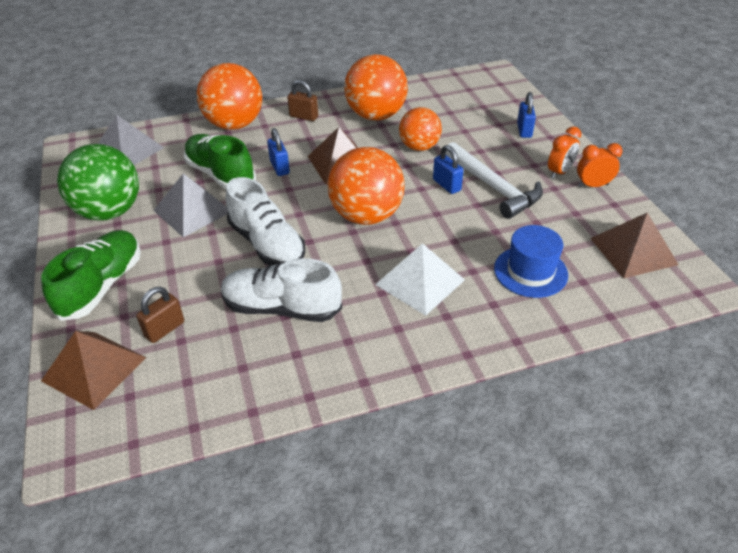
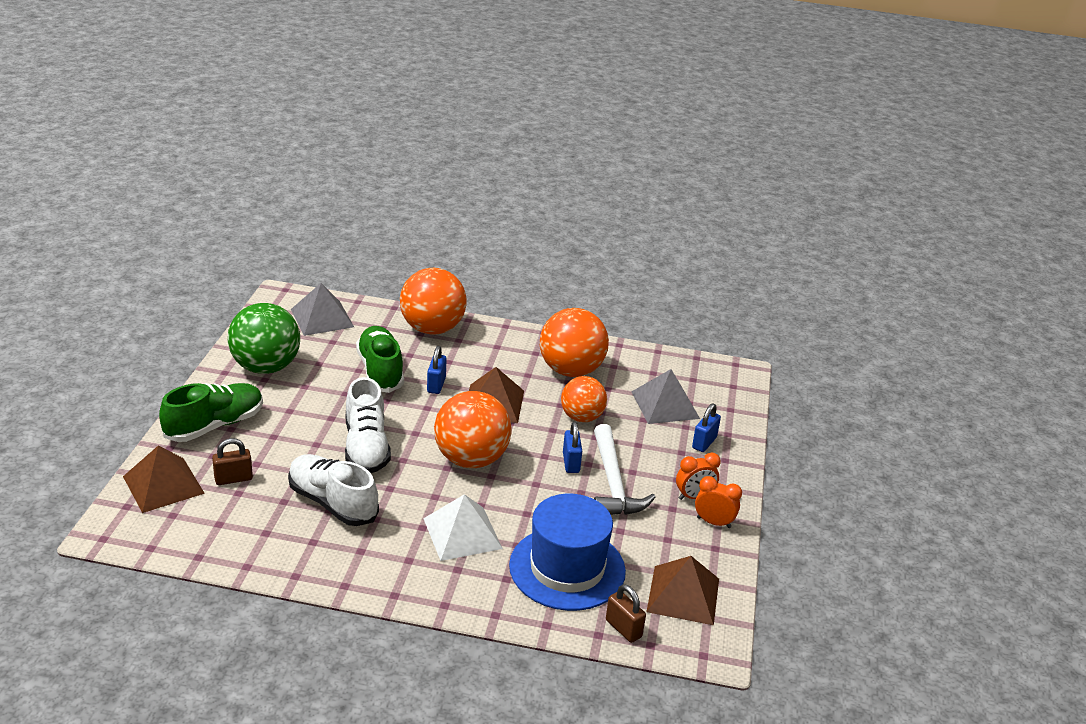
camera: 25 degrees right, 10 degrees down
grey pyramid [153,174,228,237] -> grey pyramid moved to [631,369,700,424]
brown padlock [287,80,318,121] -> brown padlock moved to [606,584,646,643]
blue hat [494,225,568,298] -> blue hat [509,494,626,611], size x1.55

